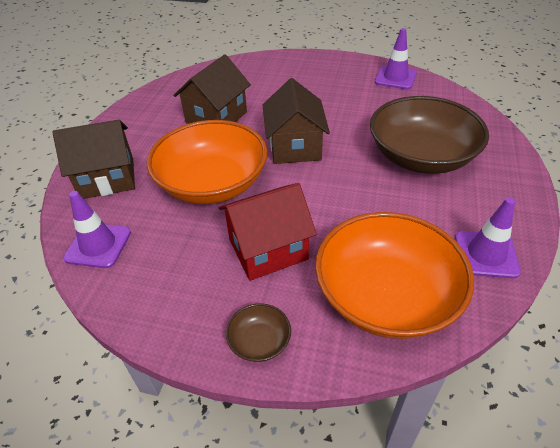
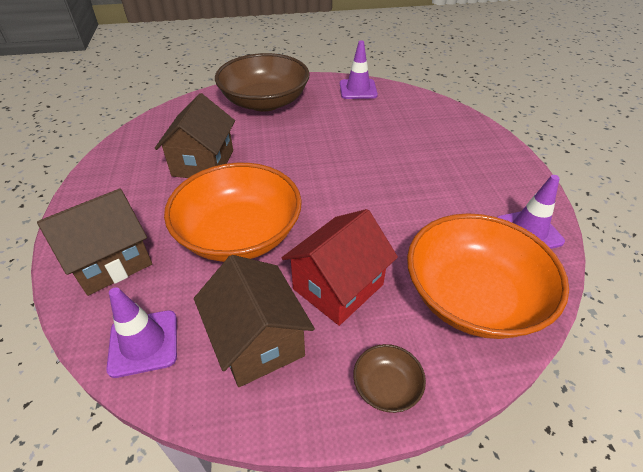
camera: 25 degrees left, 0 degrees up
brown house [263,78,330,164] -> brown house moved to [194,255,315,387]
brown bowl [370,96,489,174] -> brown bowl moved to [215,53,310,112]

